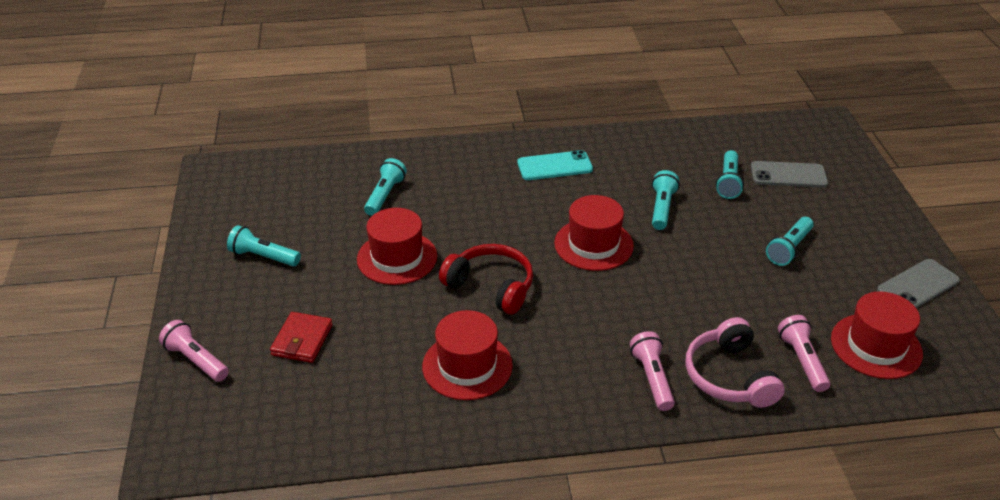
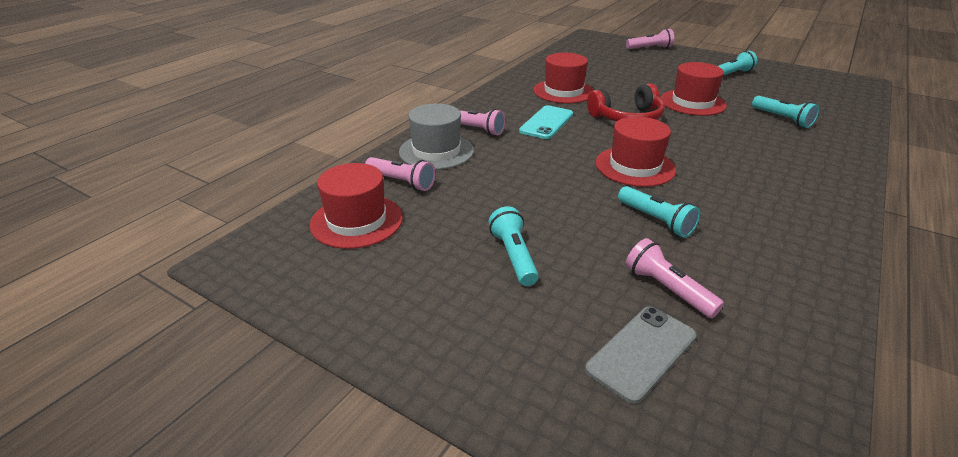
camera: 130 degrees right, 5 degrees down
red wallet [270,312,333,363] -> none
turquoise phone [517,150,593,180] -> turquoise phone moved to [519,105,573,139]
pink headphones [685,317,785,408] -> grey hat [399,103,474,170]
turquoise flashlight [716,150,744,199] -> pink flashlight [626,238,724,318]
grey phone [877,259,960,308] -> none

